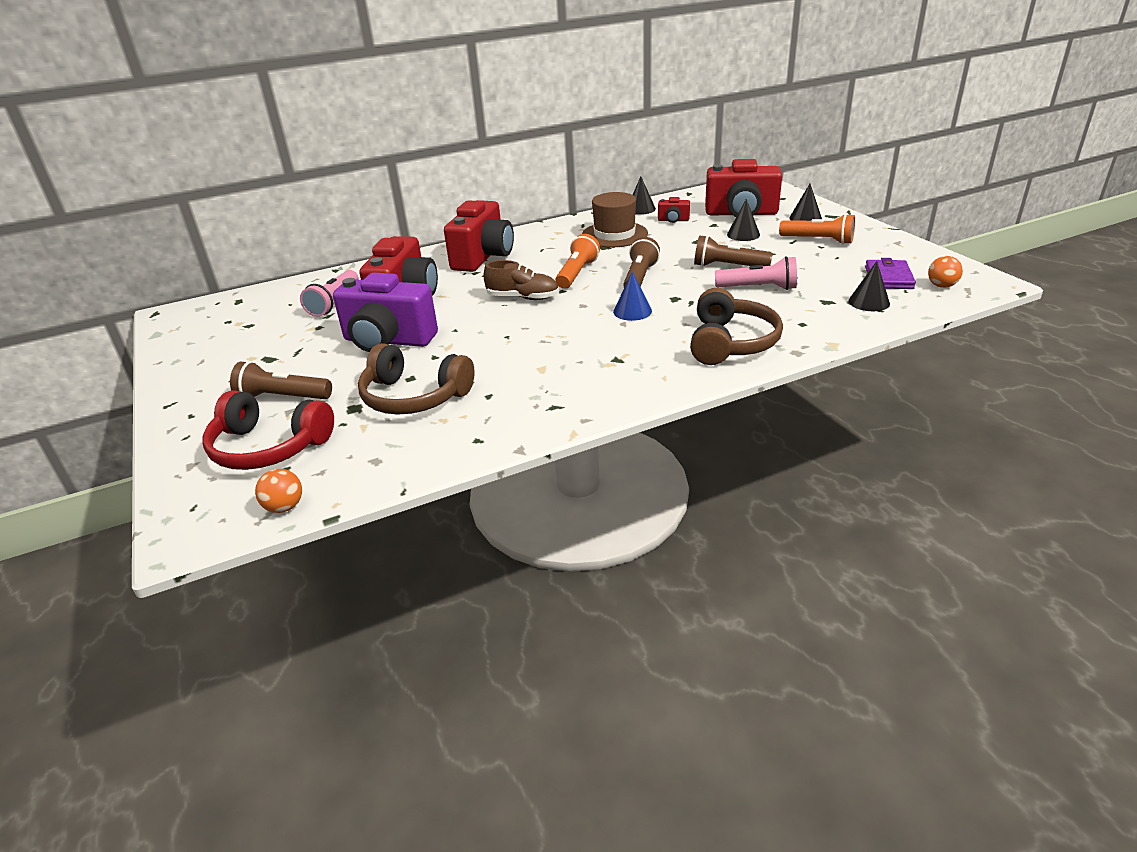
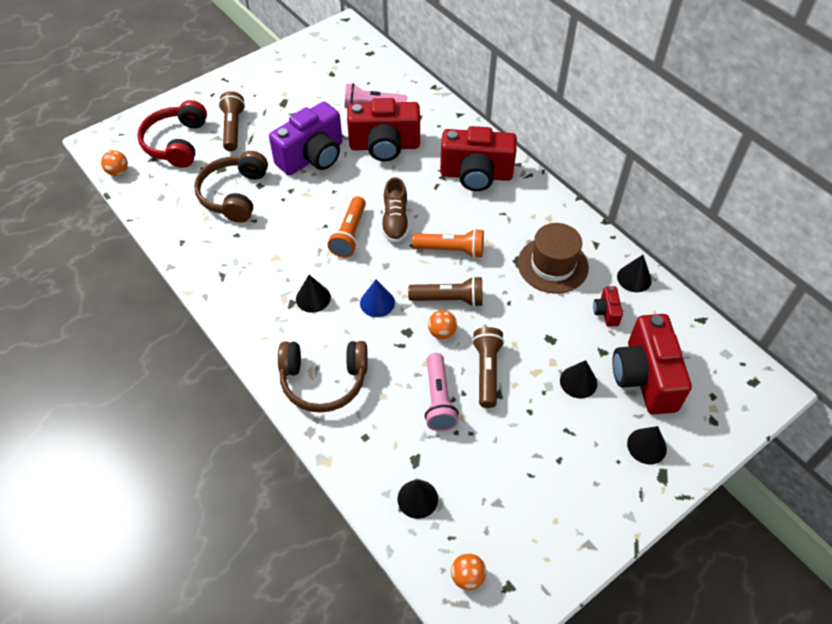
camera: 75 degrees right, 20 degrees up
purple camera [333,273,438,352] -> purple camera turned 135 degrees counterclockwise [269,102,343,176]
orange flashlight [779,214,855,244] -> orange flashlight moved to [328,196,366,258]
purple wallet [865,258,916,289] -> none
none -> black cone [296,275,331,313]
none -> orange ball [428,310,457,339]

